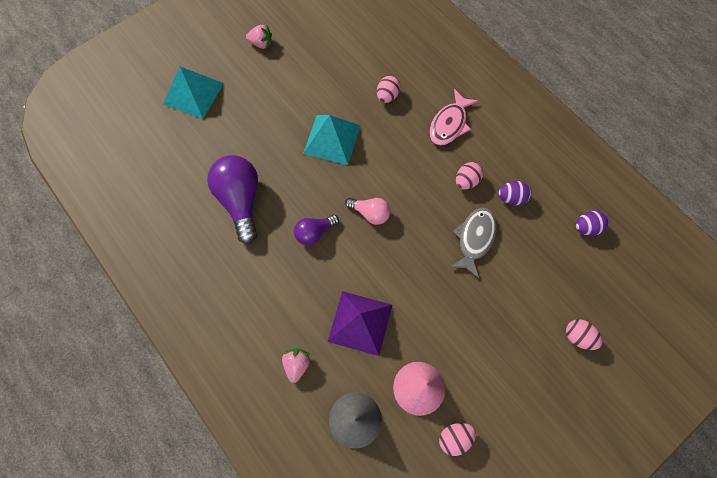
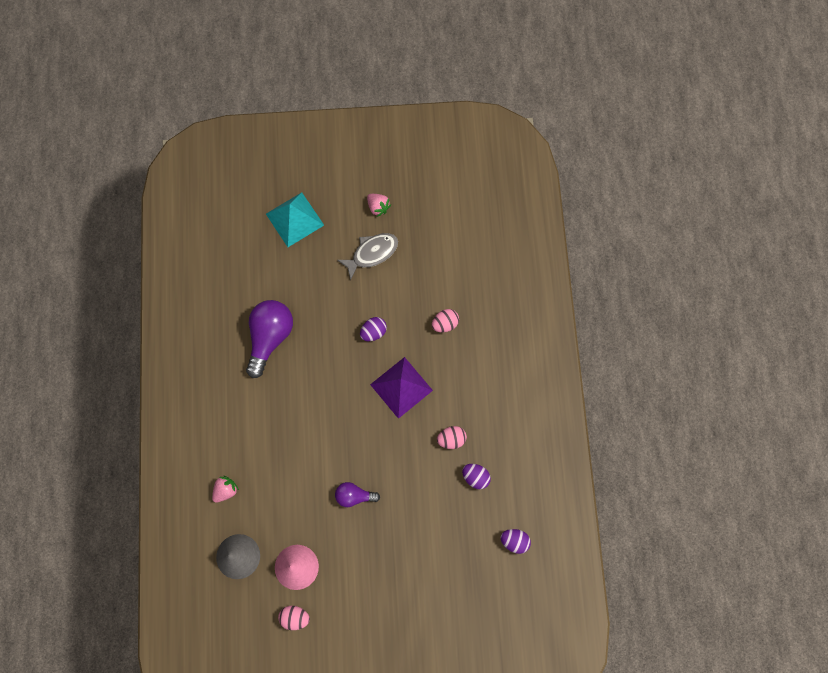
camera: 35 degrees right, 5 degrees up
purple light bulb [294,215,339,245] -> purple light bulb moved to [335,482,380,507]
turquoise pyramid [303,115,361,165] -> purple egg [360,317,387,341]
purple pyramid [328,291,392,356] -> purple pyramid moved to [370,357,433,419]
pink light bulb [345,198,390,225] -> none
pink fish [429,89,478,146] -> none
grey fish [450,208,497,278] -> grey fish moved to [337,233,398,281]
pink egg [566,319,602,350] -> none

